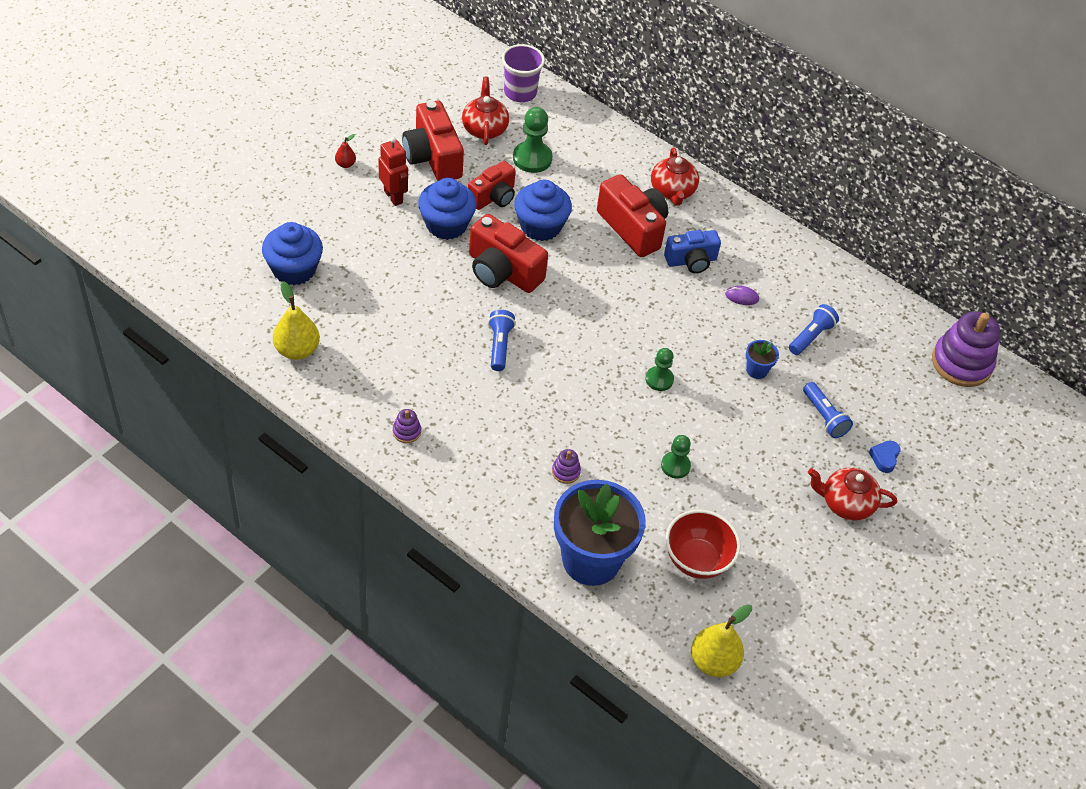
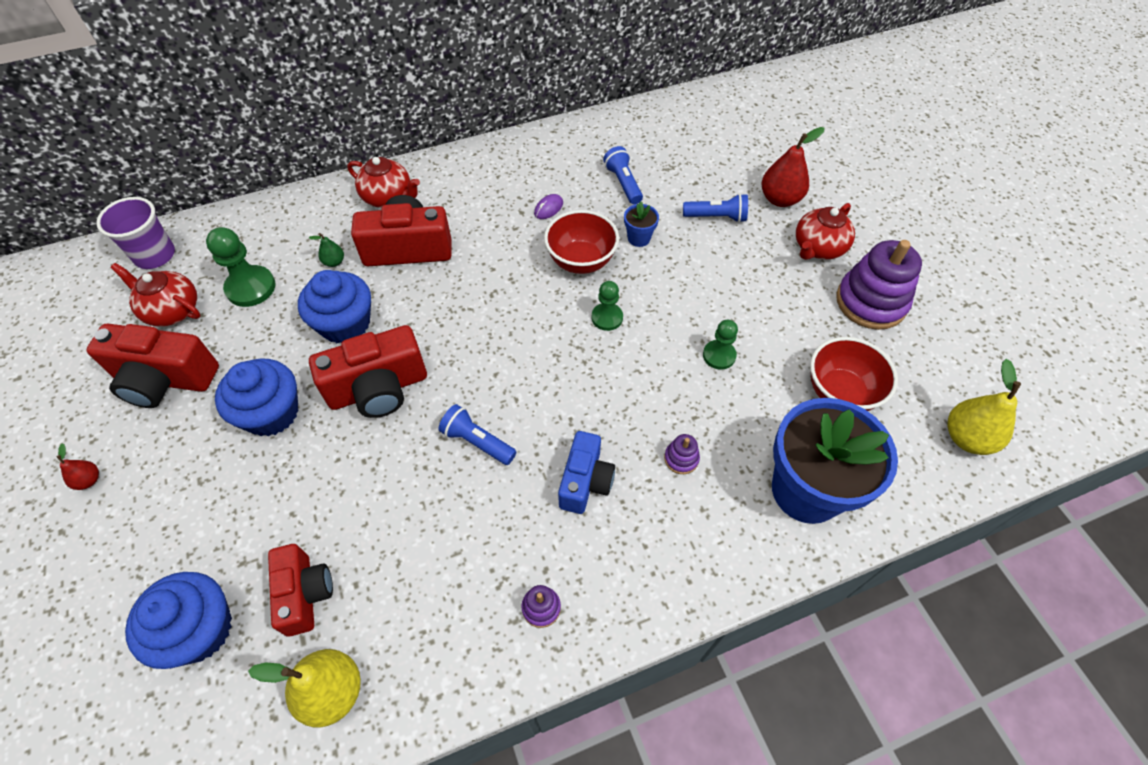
camera: 55 degrees left, 5 degrees up
red robot [378,137,408,206] -> none
red camera [468,161,516,210] -> red camera moved to [268,544,333,637]
blue camera [664,230,721,273] -> blue camera moved to [558,431,615,514]
blue heart [869,441,901,473] -> red pear [762,127,824,207]
purple stacking toy [932,312,1000,387] -> purple stacking toy moved to [836,240,922,330]
none -> green pear [309,233,344,267]
none -> red bowl [544,210,619,274]

